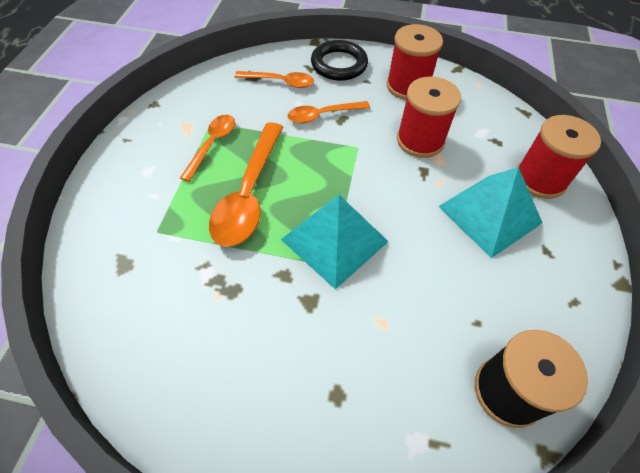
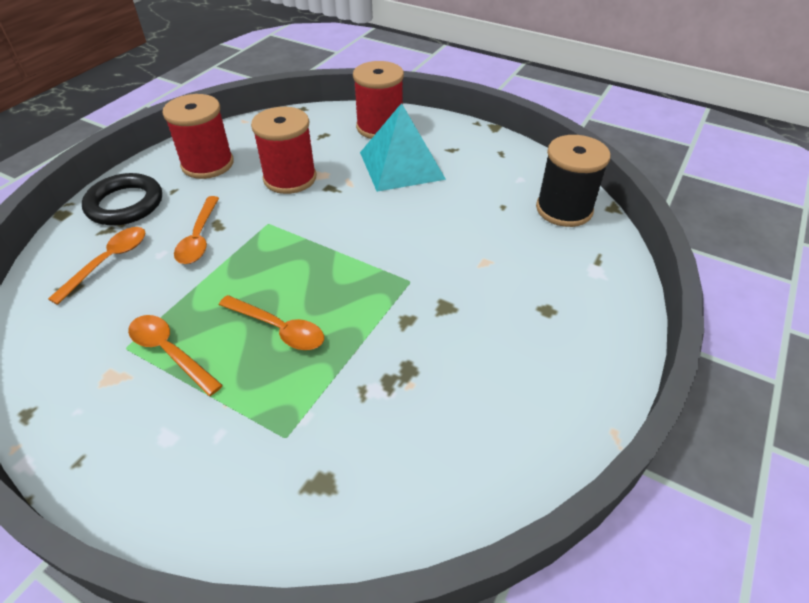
camera: 70 degrees left, 10 degrees down
orange spoon [209,122,283,247] -> orange spoon [219,295,324,350], size x0.58
turquoise pyramid [281,195,389,290] -> none

